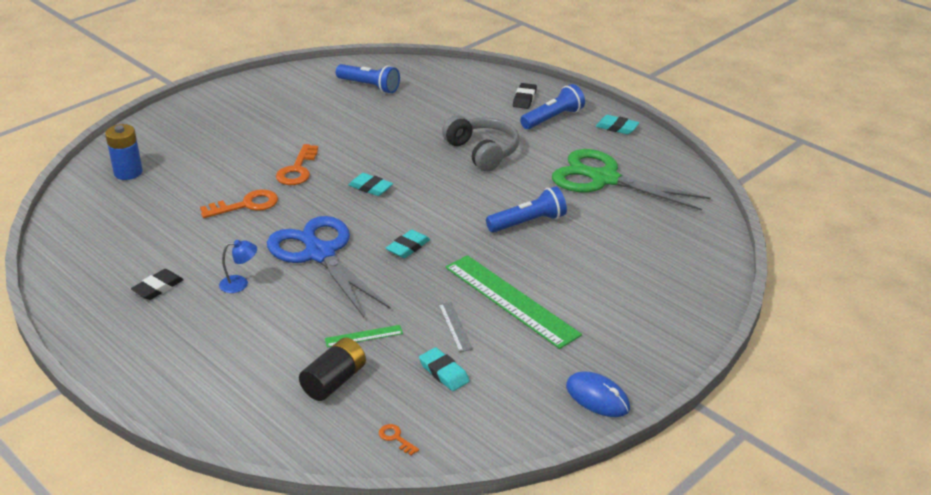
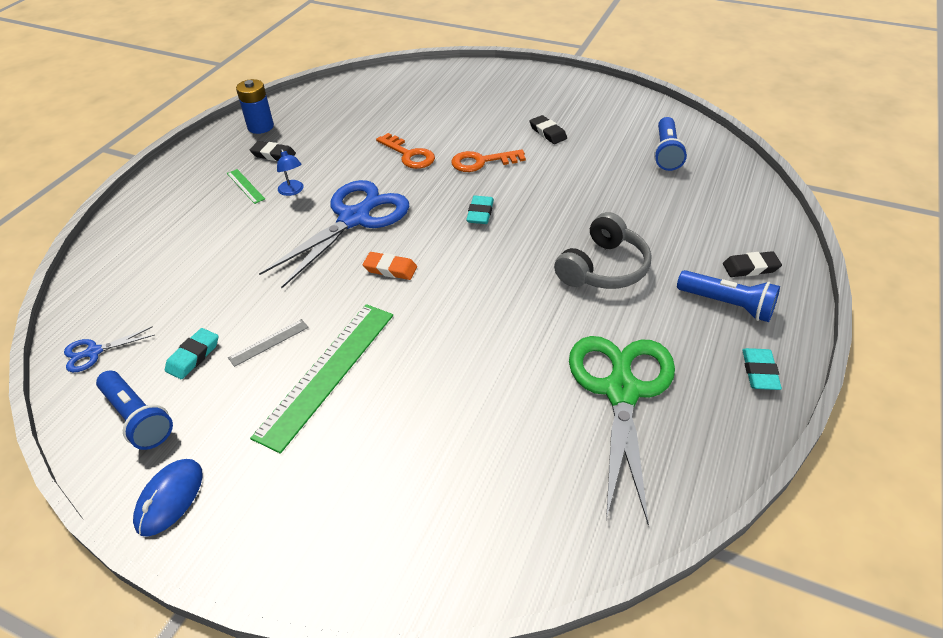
camera: 70 degrees right, 10 degrees up
blue battery [105,124,143,180] -> blue battery moved to [236,79,274,134]
black battery [299,338,366,401] -> none
green ruler [325,325,403,348] -> green ruler moved to [227,169,265,204]
orange key [379,424,419,456] -> blue scissors [64,326,154,372]
turquoise eraser [386,230,430,258] -> orange eraser [363,252,417,280]
blue flashlight [486,186,567,233] -> blue flashlight moved to [96,371,173,450]
none -> black eraser [530,115,567,144]

